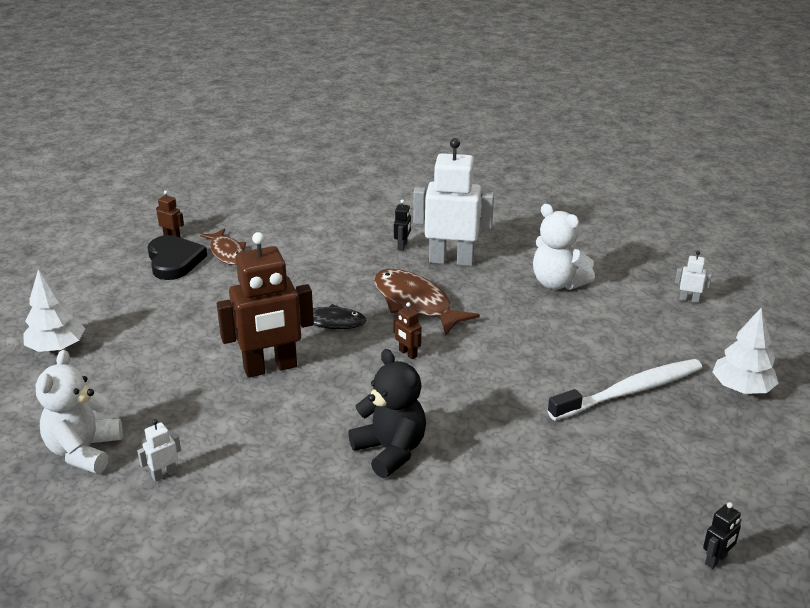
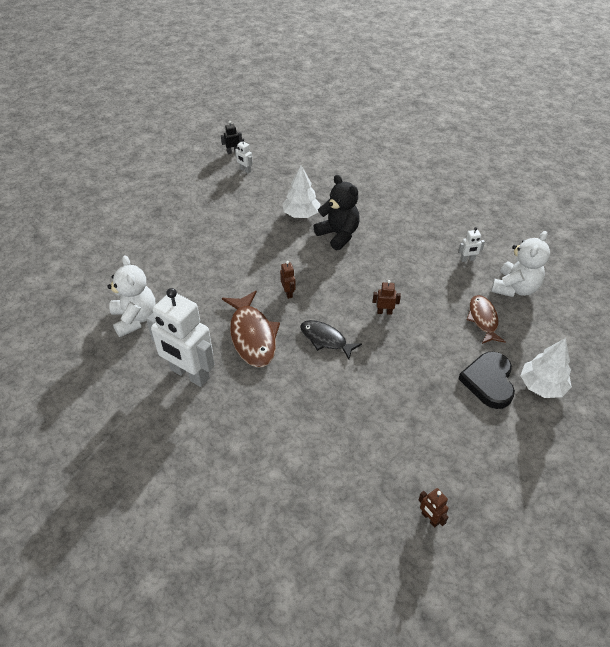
camera: 155 degrees left, 15 degrees up
black heart [147,235,207,280] -> black heart moved to [458,352,515,409]
brown fish [200,228,246,265] -> brown fish moved to [467,295,506,344]
brown robot [217,232,314,378] -> brown robot [373,280,401,315], size x0.41
black teddy bear [348,349,426,478] -> black teddy bear turned 150 degrees clockwise [313,175,360,250]
black robot [394,199,411,251] -> none
white toothbrush [548,359,702,421] -> none
white robot [675,251,712,303] -> white robot moved to [235,139,253,173]
white tree [712,308,779,394] -> white tree moved to [282,165,321,218]

